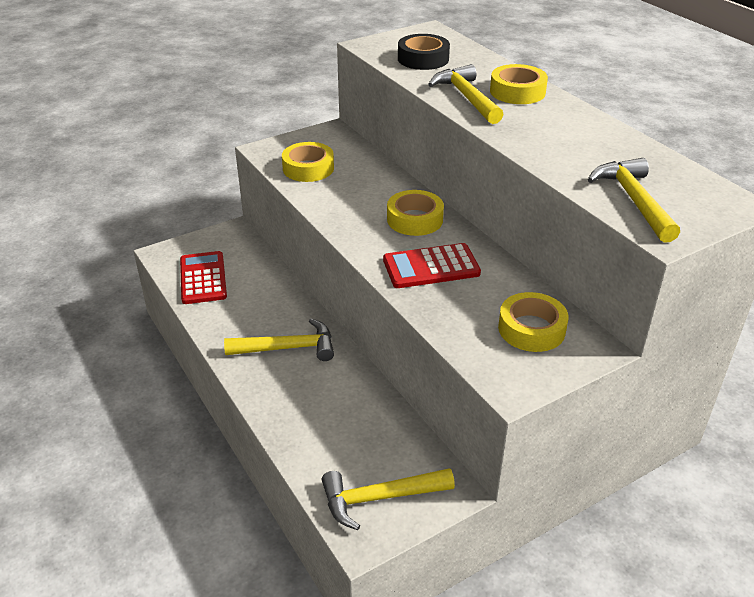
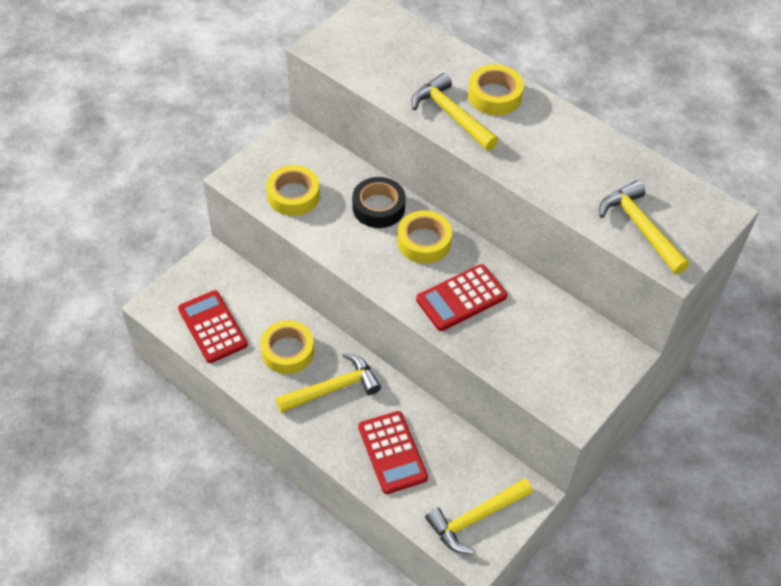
camera: 20 degrees left, 15 degrees up
black tape [398,34,450,70] -> black tape moved to [352,177,406,228]
yellow tape [498,292,569,352] -> yellow tape moved to [260,320,314,374]
none -> red calculator [358,411,428,494]

